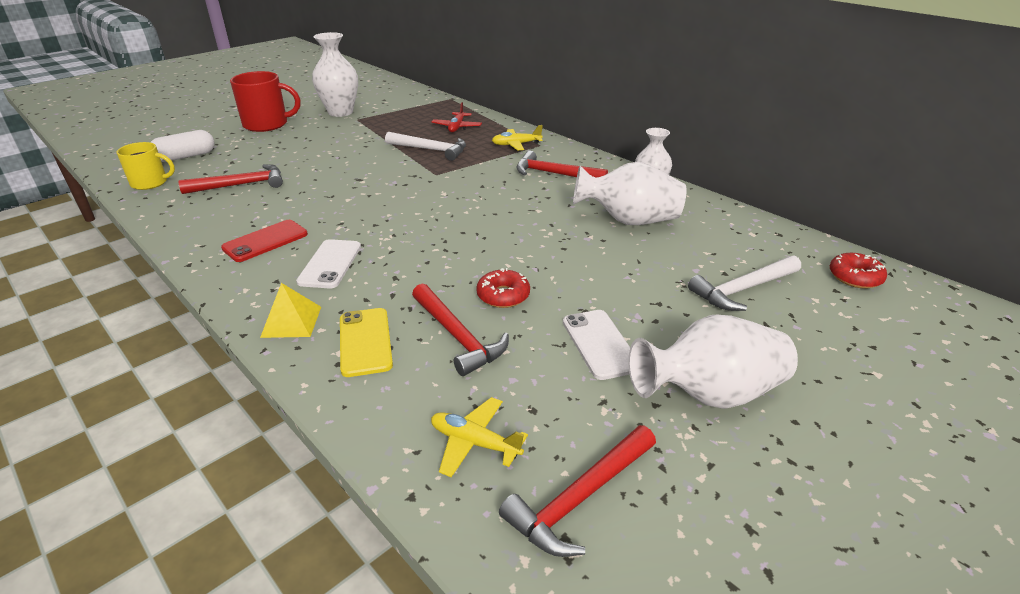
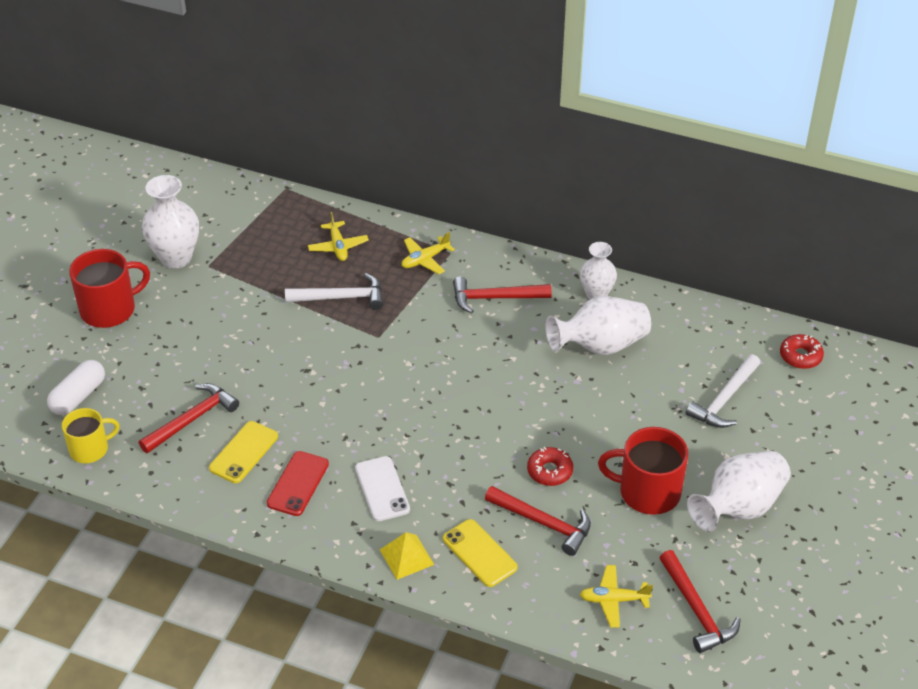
camera: 25 degrees left, 10 degrees up
red plane [431,102,482,132] -> yellow plane [308,212,369,261]
red hammer [499,425,656,557] -> red hammer turned 45 degrees counterclockwise [660,550,741,653]
white phone [563,310,630,380] -> red mug [598,427,688,515]
none -> yellow phone [209,421,278,483]

